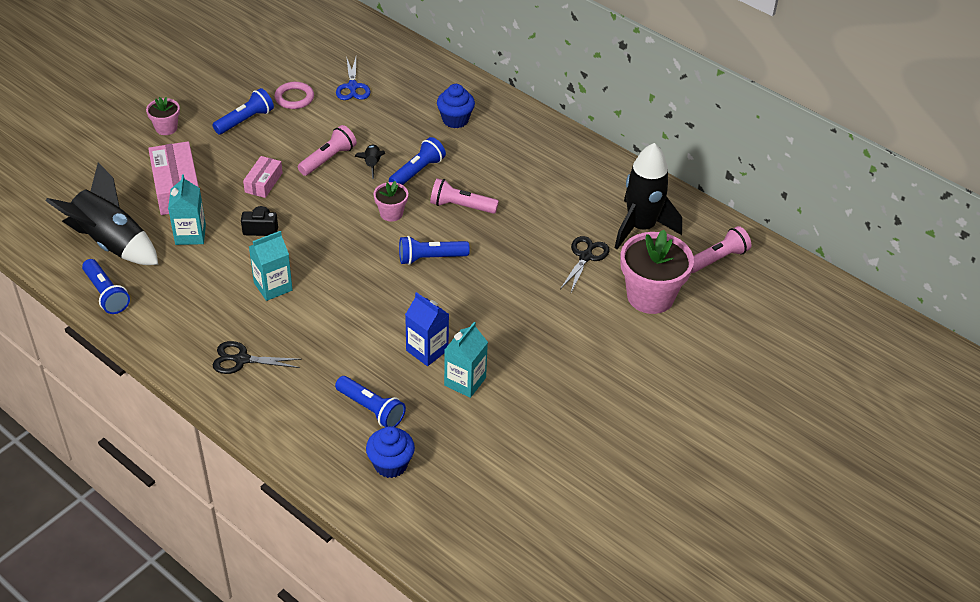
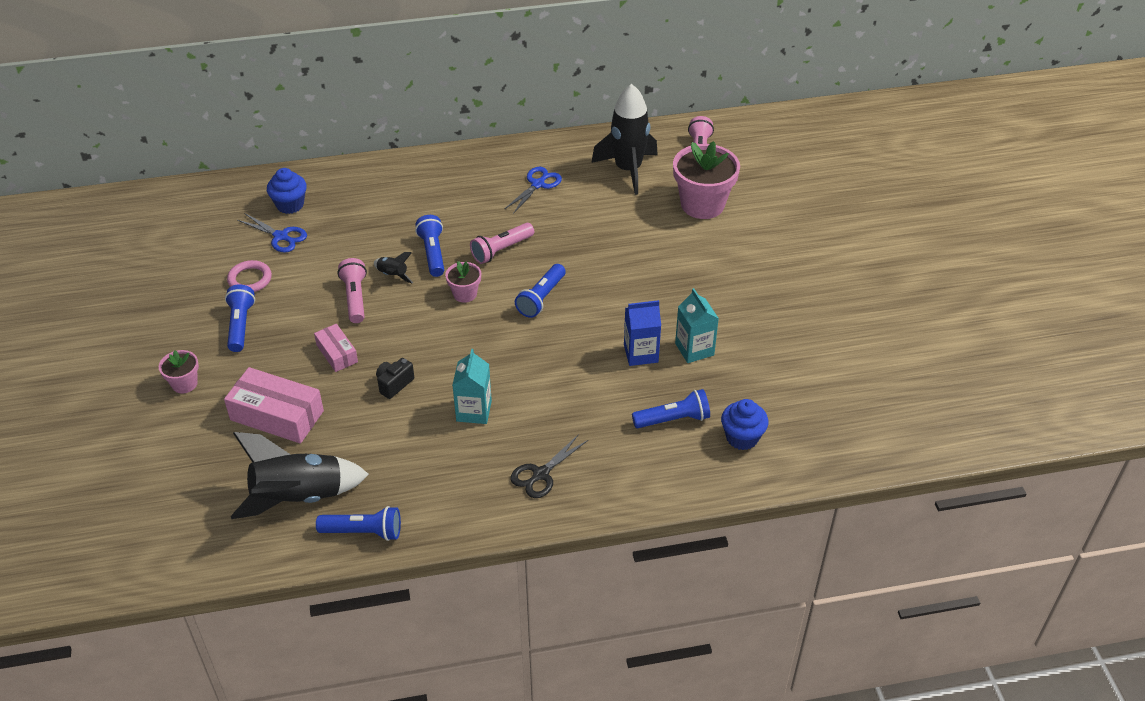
camera: 50 degrees left, 0 degrees up
turquoise carton [168,175,206,245] -> none
blue cupcake [437,84,475,128] -> blue cupcake moved to [267,168,307,214]
black scissors [560,236,609,293] -> none
none -> blue scissors [505,167,562,214]

